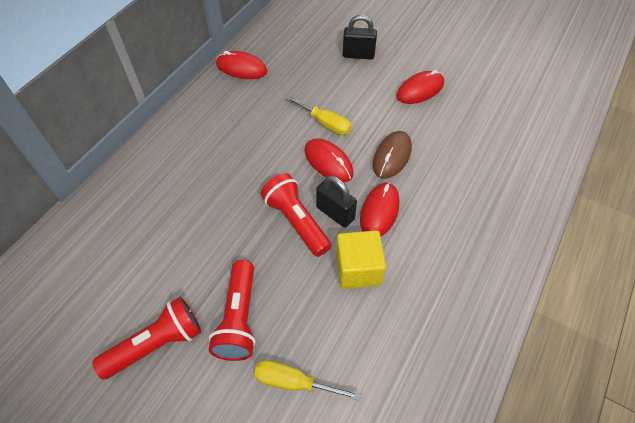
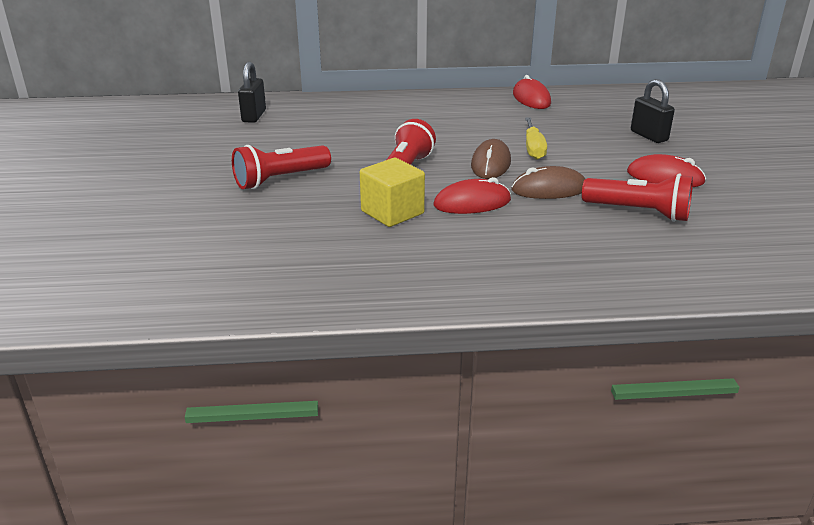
camera: 55 degrees right, 25 degrees down
red flashlight [92,297,201,380] -> red flashlight moved to [582,173,693,222]
yellow screwdriver [254,360,361,401] -> none
red mouse [305,138,354,182] -> brown mouse [471,139,511,179]
black padlock [316,175,357,228] -> black padlock moved to [238,62,266,123]

